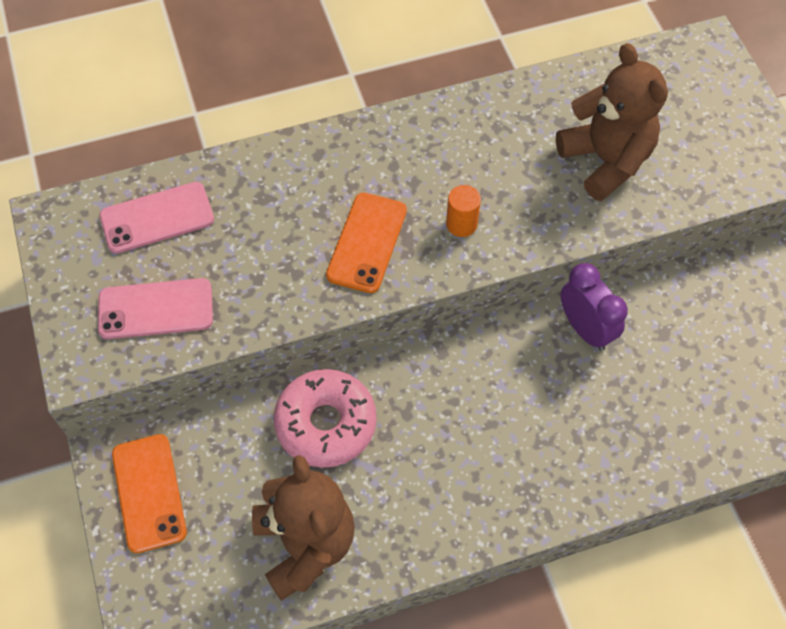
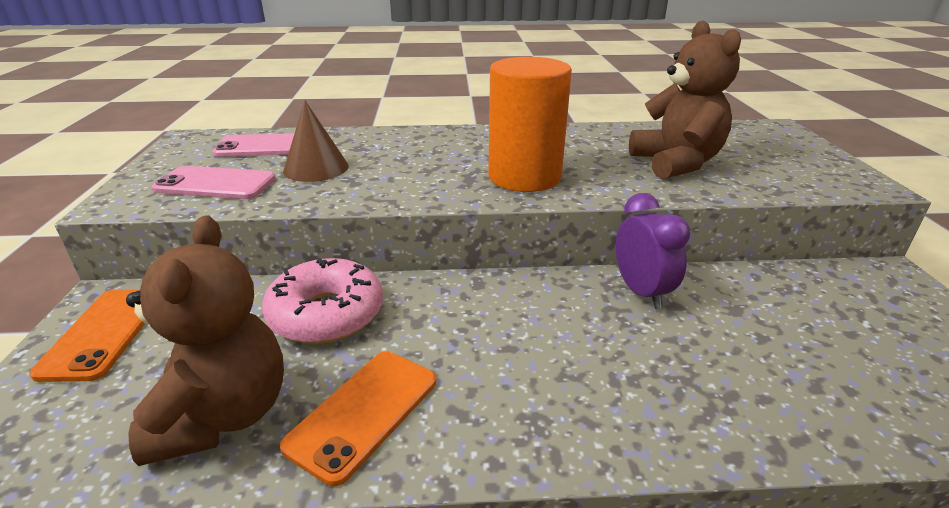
camera: 15 degrees right, 30 degrees down
orange phone [326,193,407,293] -> orange phone moved to [280,351,436,486]
orange cylinder [446,185,481,237] -> orange cylinder [488,57,572,192], size x2.38
none -> brown cone [283,101,349,182]

